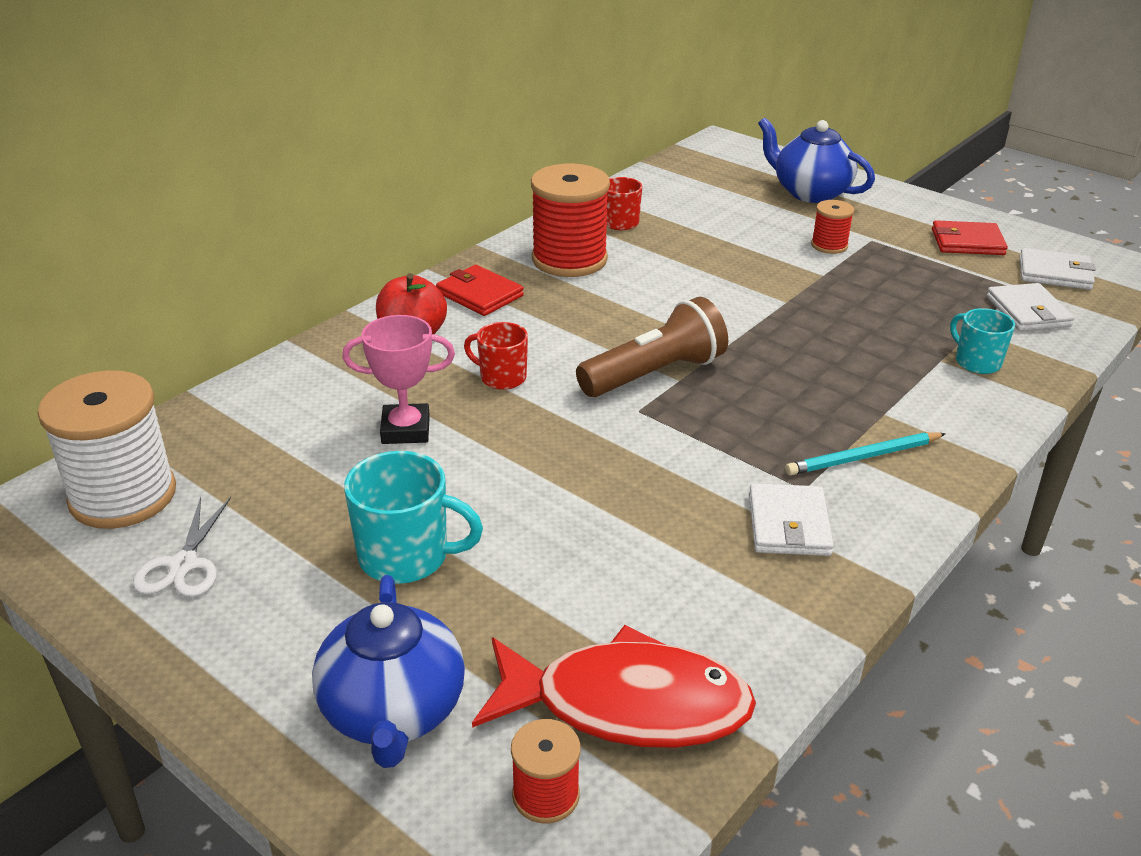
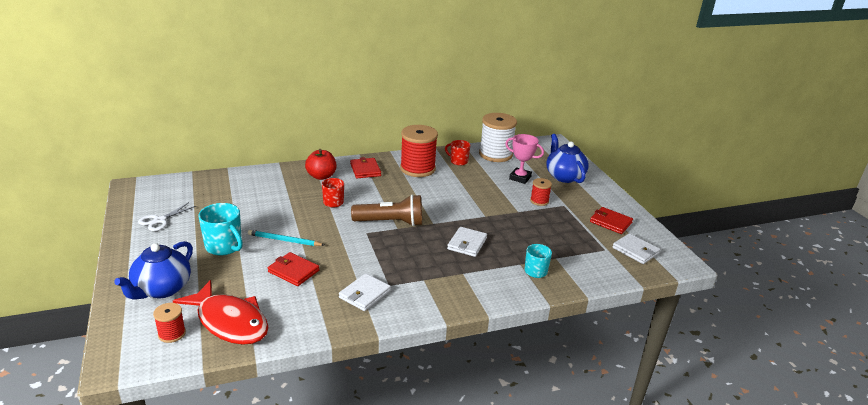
camera: 30 degrees right, 5 degrees down
white spool [38,370,176,529] -> white spool moved to [479,113,517,162]
pink trophy [342,315,455,444] -> pink trophy moved to [505,134,544,184]
turquoise pencil [785,432,946,476] -> turquoise pencil moved to [248,230,324,246]
white wallet [986,283,1074,331] -> white wallet moved to [447,227,487,257]
none -> red wallet [268,252,320,286]

